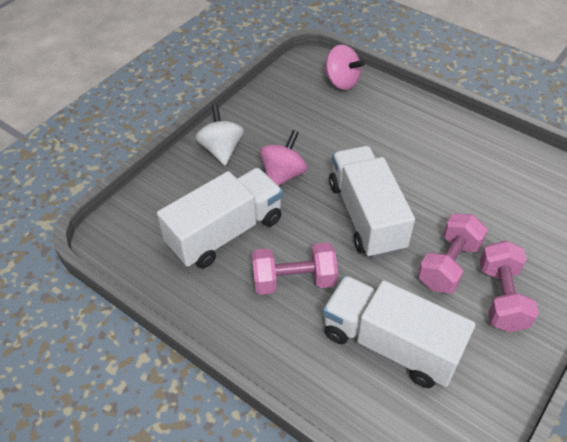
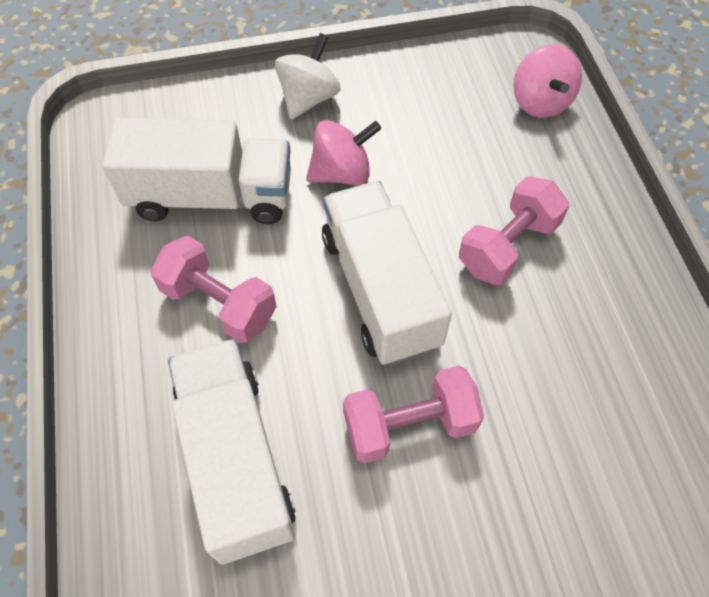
camera: 40 degrees right, 10 degrees up
white truck [329,146,415,259] -> white truck turned 45 degrees counterclockwise [322,181,452,365]
pink dumbbell [480,241,539,332] -> pink dumbbell moved to [459,176,570,285]

